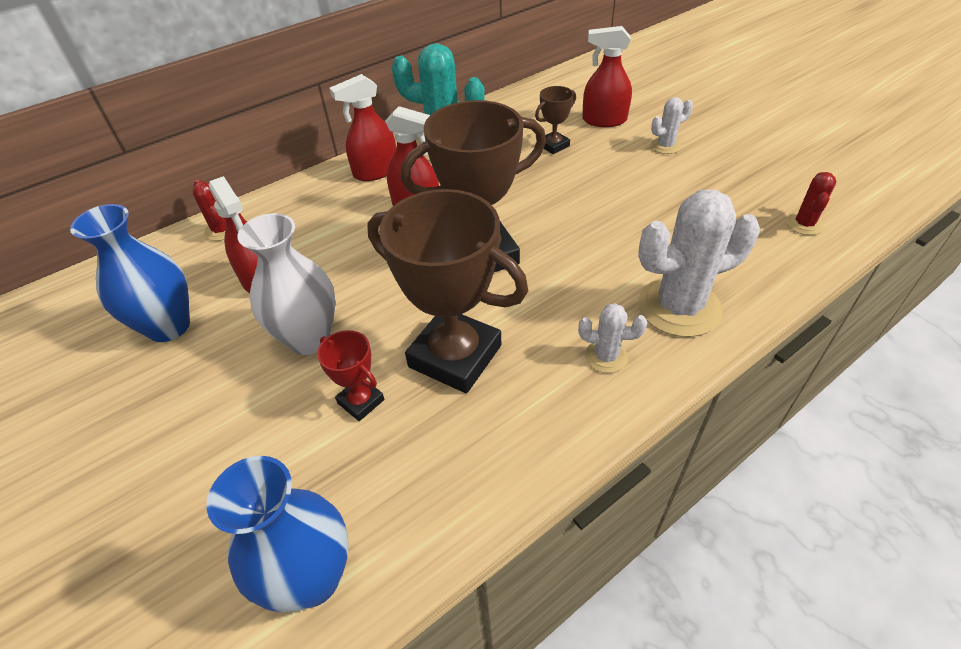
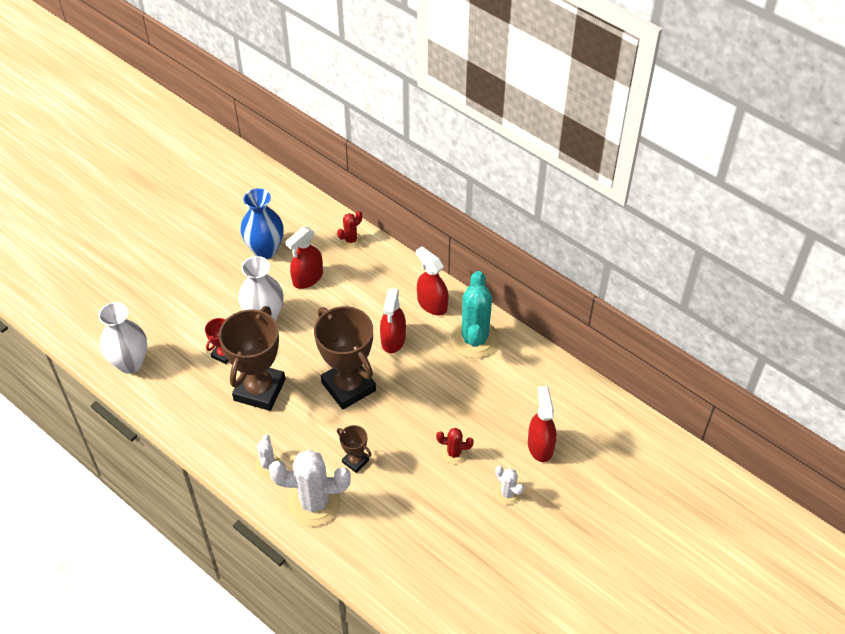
camera: 75 degrees right, 5 degrees up
blue vase [207,456,349,612] -> white vase [98,302,147,373]
brown trophy [535,86,576,154] -> brown trophy moved to [337,425,371,473]
white cactus [638,190,760,337] -> white cactus turned 60 degrees counterclockwise [269,450,351,526]
red cactus [786,172,836,235] -> red cactus moved to [436,428,474,464]

